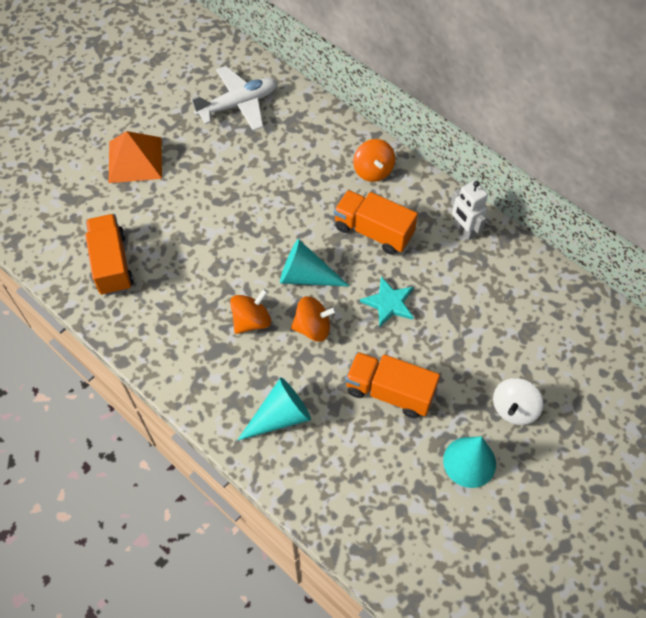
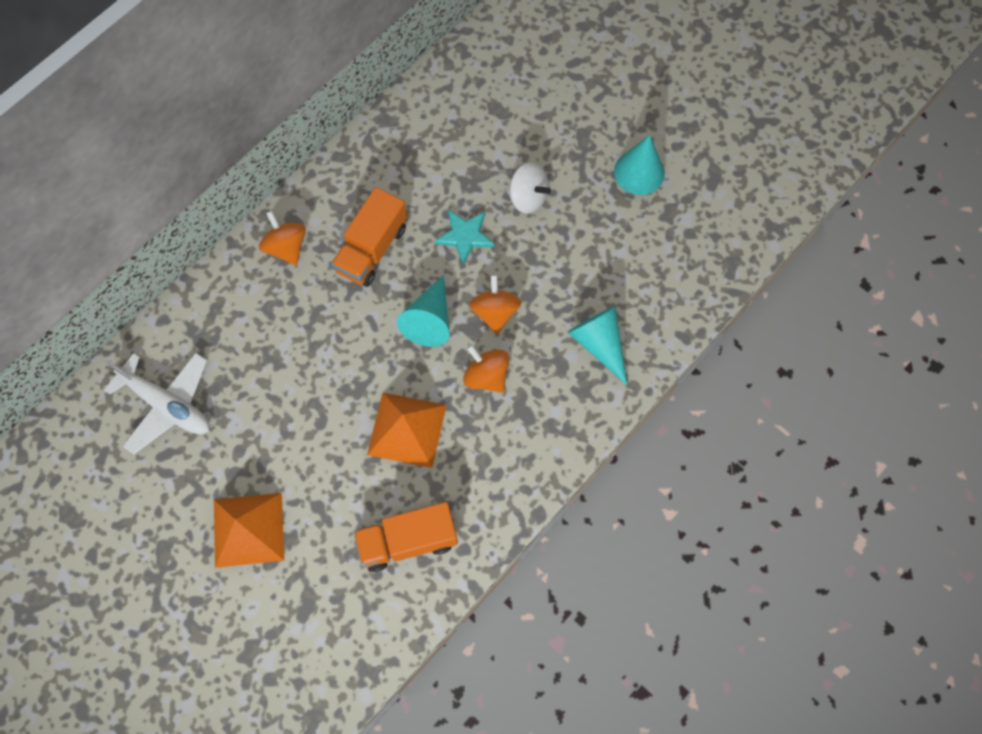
camera: 90 degrees left, 10 degrees up
white plane [191,66,277,131] -> white plane turned 150 degrees clockwise [104,352,209,454]
orange truck [345,352,440,418] -> none
orange spinning top [353,139,395,182] -> orange spinning top turned 105 degrees counterclockwise [259,211,306,265]
white robot [451,181,488,240] -> none
white spinning top [493,378,543,425] -> white spinning top moved to [508,163,551,214]
none -> orange pyramid [367,393,447,468]

